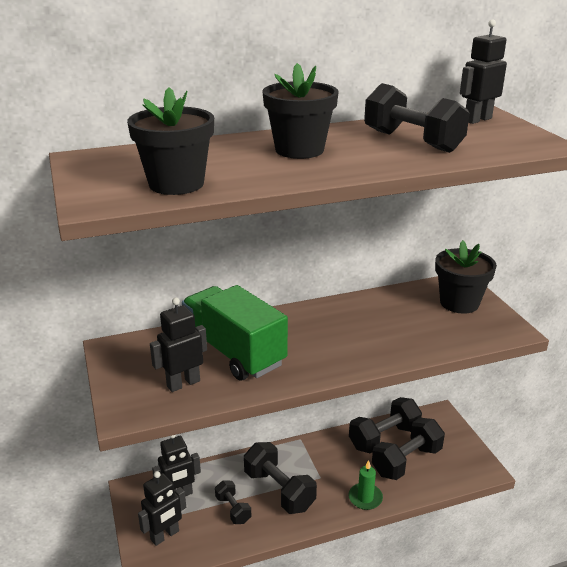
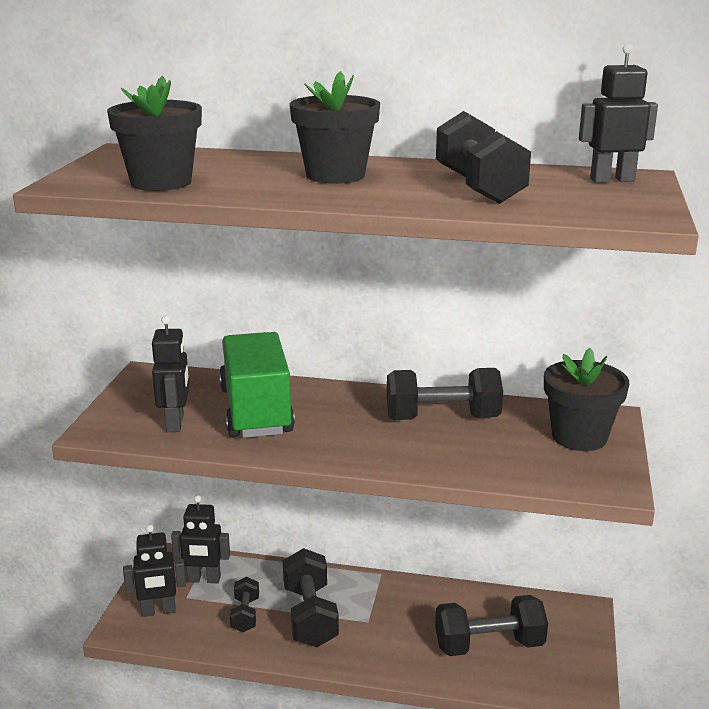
camera: 30 degrees right, 5 degrees down
black robot [150,297,207,392] -> black robot turned 90 degrees clockwise [152,316,189,432]
green candle [348,460,383,510] -> none
black dumbbell [349,397,422,453] -> black dumbbell moved to [387,368,503,420]

